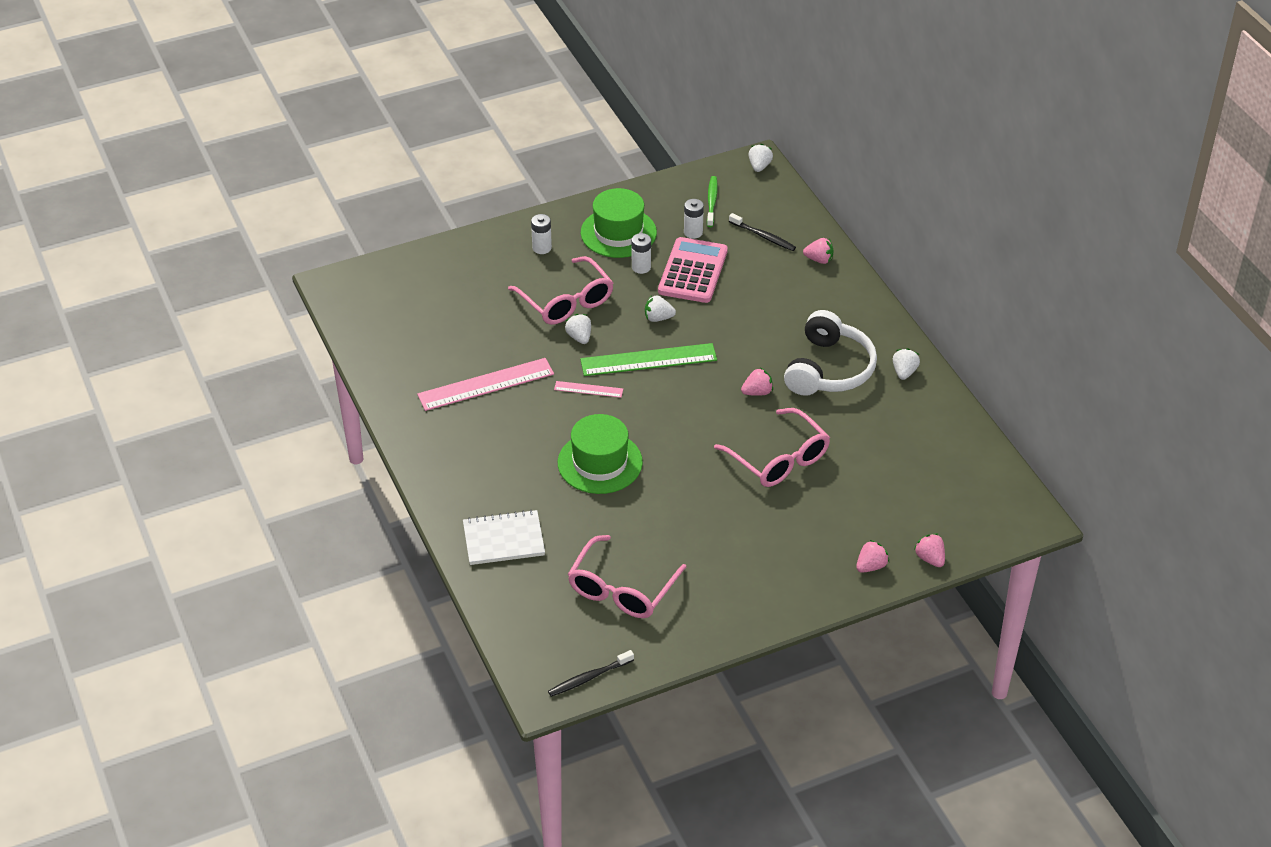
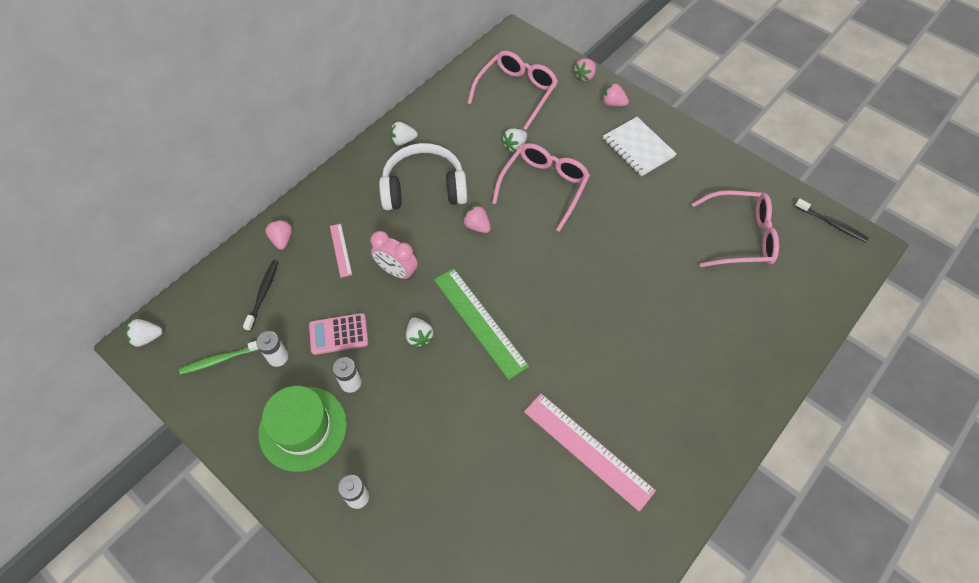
camera: 115 degrees left, 15 degrees up
white notebook [463,510,545,565] -> white notebook moved to [603,117,677,176]
pink glasses [508,256,613,325] -> pink glasses moved to [468,51,558,130]
pink ruler [554,381,623,398] -> pink ruler moved to [330,224,352,278]
green hat [558,414,643,494] -> none
white strawberry [565,314,591,344] -> white strawberry moved to [502,128,527,152]
pink calculator [658,237,728,303] -> pink calculator [309,313,368,355], size x0.64
none -> pink clock [371,231,418,280]

